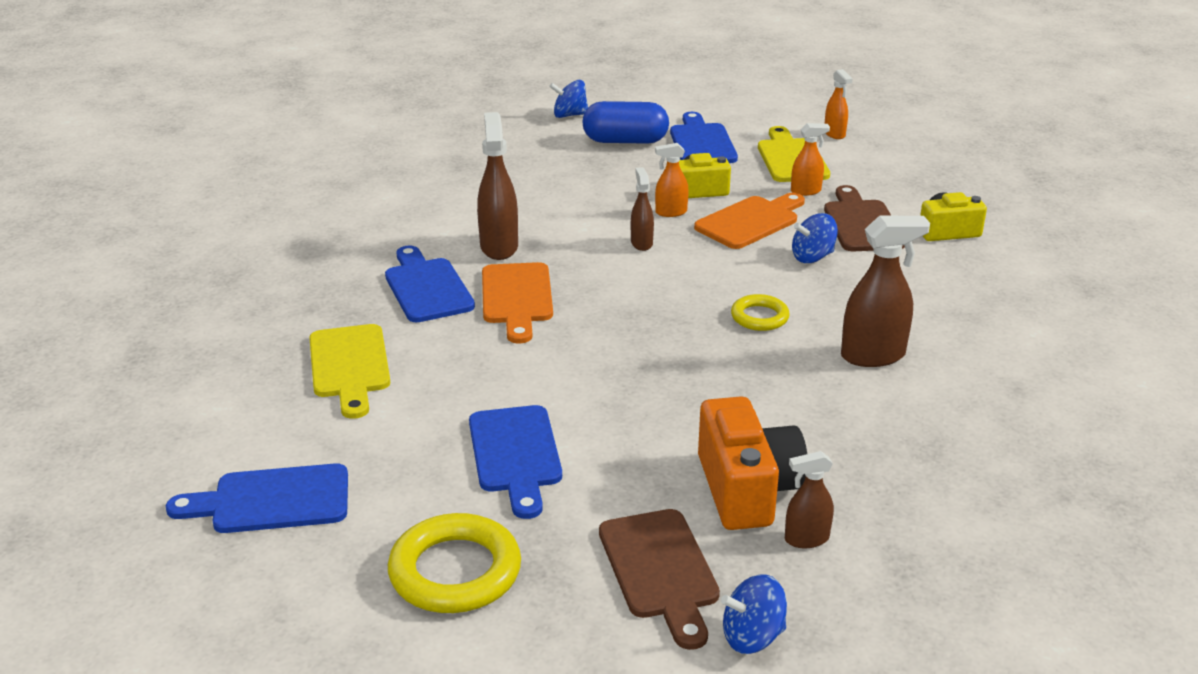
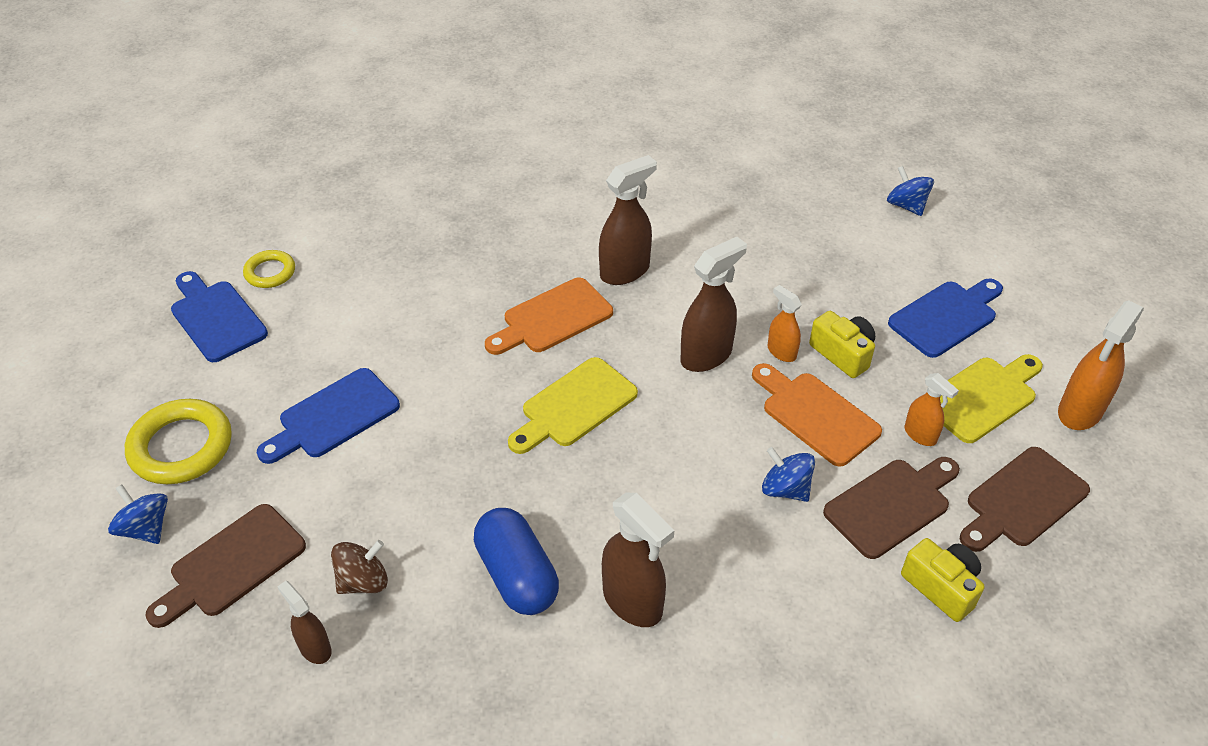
camera: 60 degrees right, 15 degrees up
yellow cutting board [309,324,390,419] -> yellow cutting board moved to [508,357,638,454]
blue cutting board [385,245,475,323] -> none
blue capsule [582,101,669,144] -> blue capsule moved to [474,508,559,615]
brown spray bottle [631,167,654,251] -> brown spray bottle [680,237,747,372], size x1.74
orange cutting board [694,193,805,249] -> orange cutting board turned 150 degrees counterclockwise [752,363,882,467]
orange camera [698,396,807,530] -> brown spinning top [331,540,388,594]
blue spinning top [721,575,787,654] -> blue spinning top moved to [108,484,168,544]
yellow ring [731,294,790,331] -> yellow ring moved to [243,250,295,288]
orange spray bottle [825,69,853,139] -> orange spray bottle [1058,300,1144,430], size x1.74
none -> brown cutting board [960,447,1090,552]

